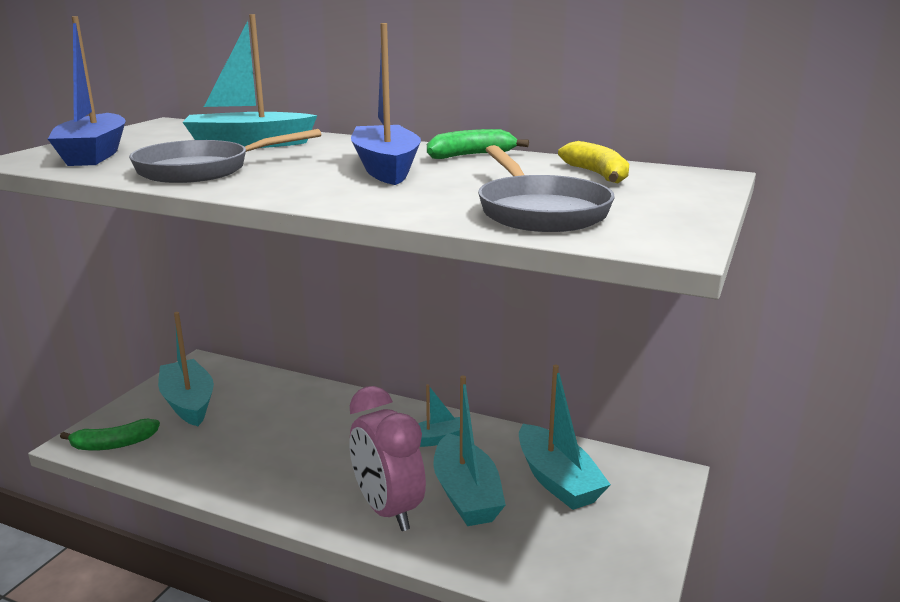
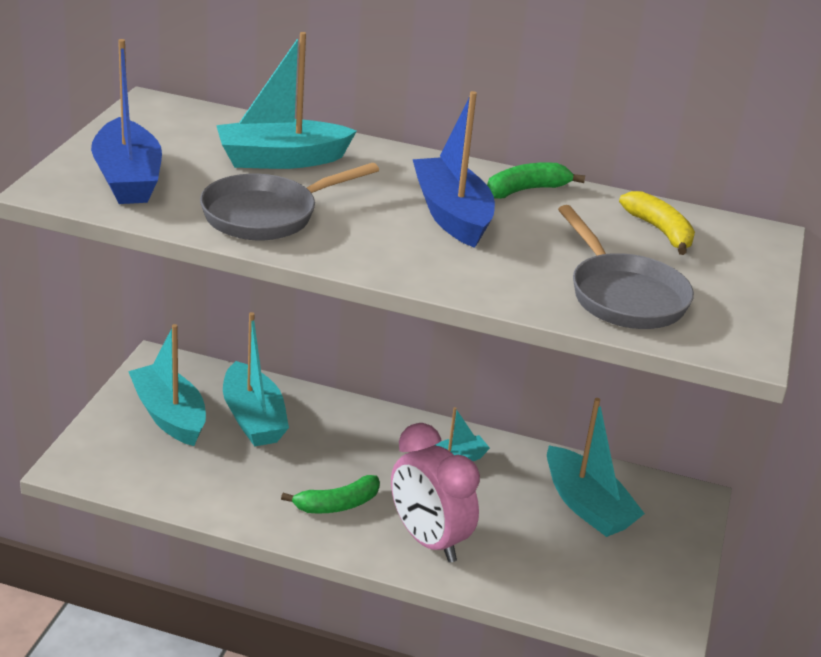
camera: 10 degrees left, 10 degrees up
green banana [60,419,160,451] -> green banana moved to [281,475,380,514]
turquoise boat [433,376,506,526] -> turquoise boat moved to [223,312,289,447]

